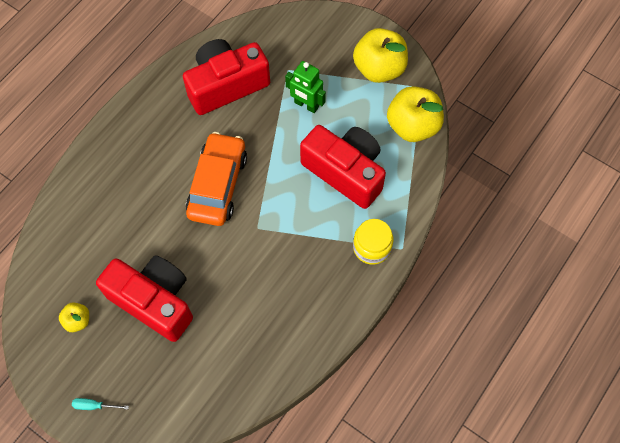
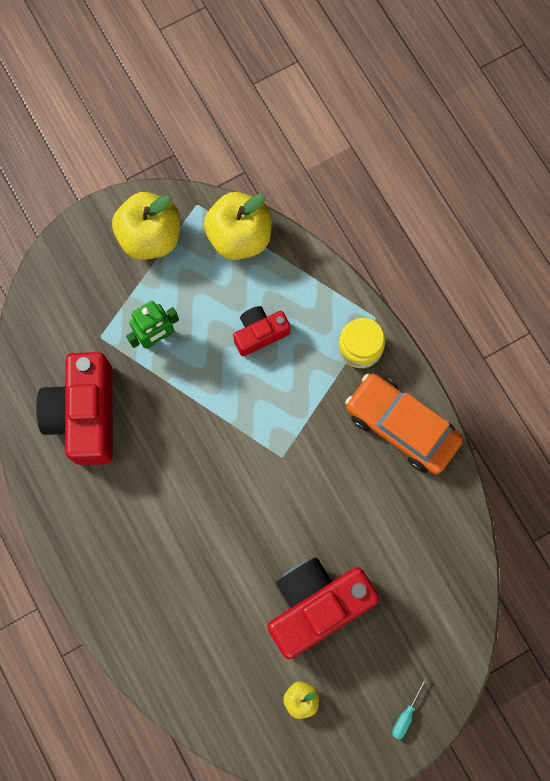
camera: 65 degrees left, 10 degrees up
orange car [186,132,247,226] -> orange car moved to [345,373,463,474]
red camera [300,125,386,209] -> red camera [233,306,290,356], size x0.54

